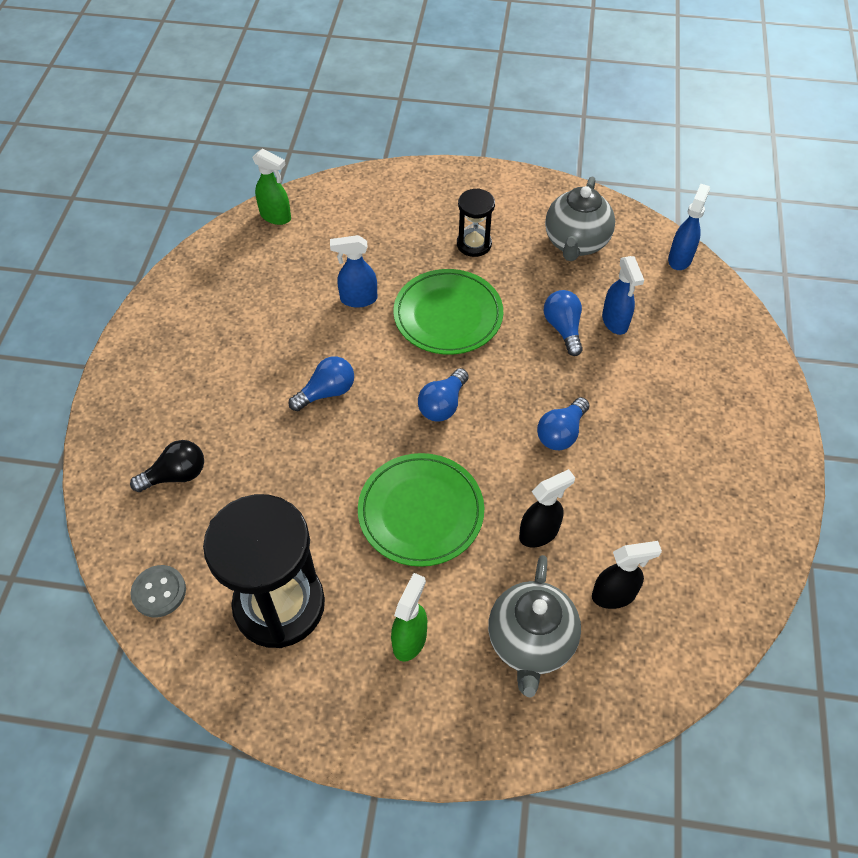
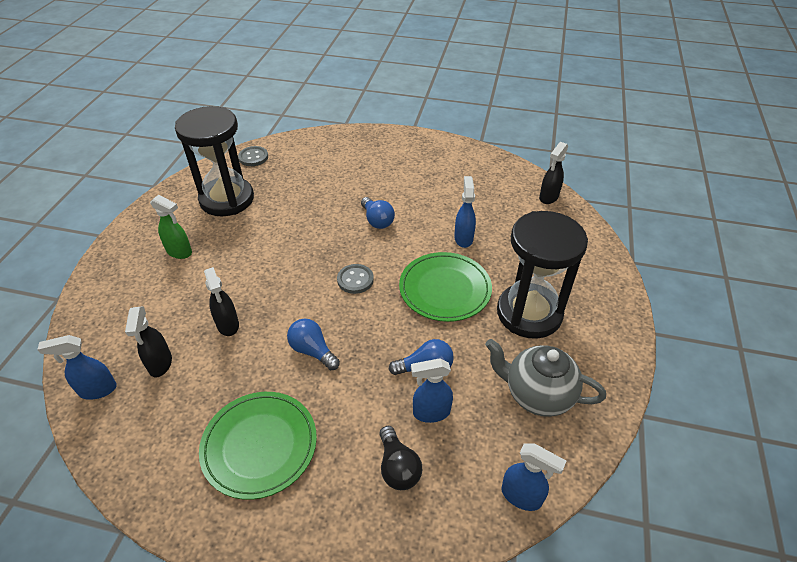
camera: 95 degrees right, 10 degrees down
black light bulb [130,440,204,492] -> black light bulb moved to [379,426,422,490]
green spray bottle [252,149,291,225] -> black spray bottle [539,142,568,204]
green plate [358,453,484,567] -> green plate moved to [199,392,317,500]
blue light bulb [418,368,469,421] -> grey button [337,264,374,294]
black hourglass [457,188,495,257] -> black hourglass [497,211,588,339], size x2.01
grey teapot [488,555,581,698] -> none
none -> blue spray bottle [37,335,117,400]

